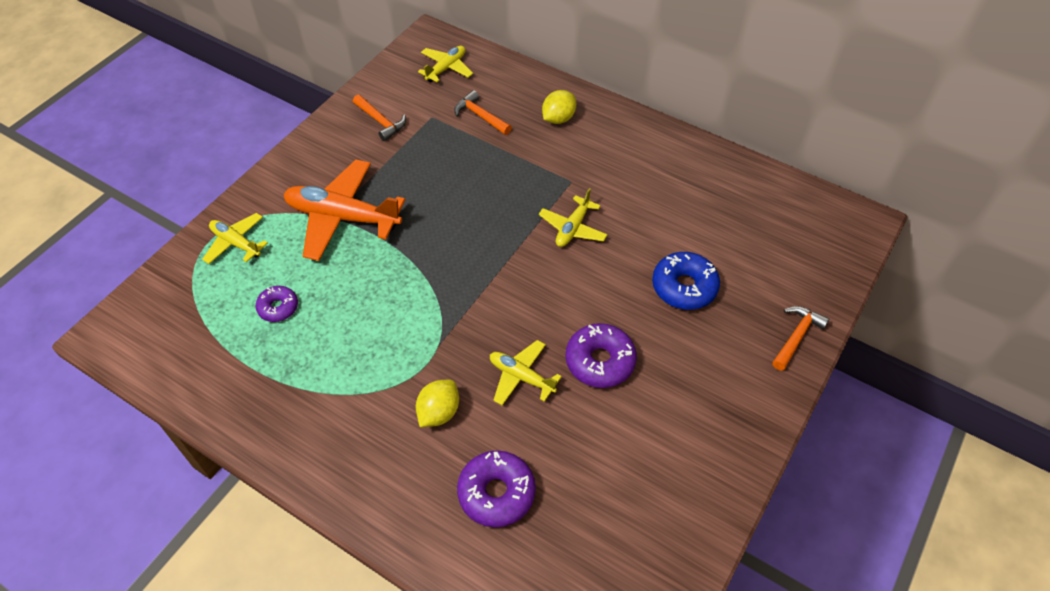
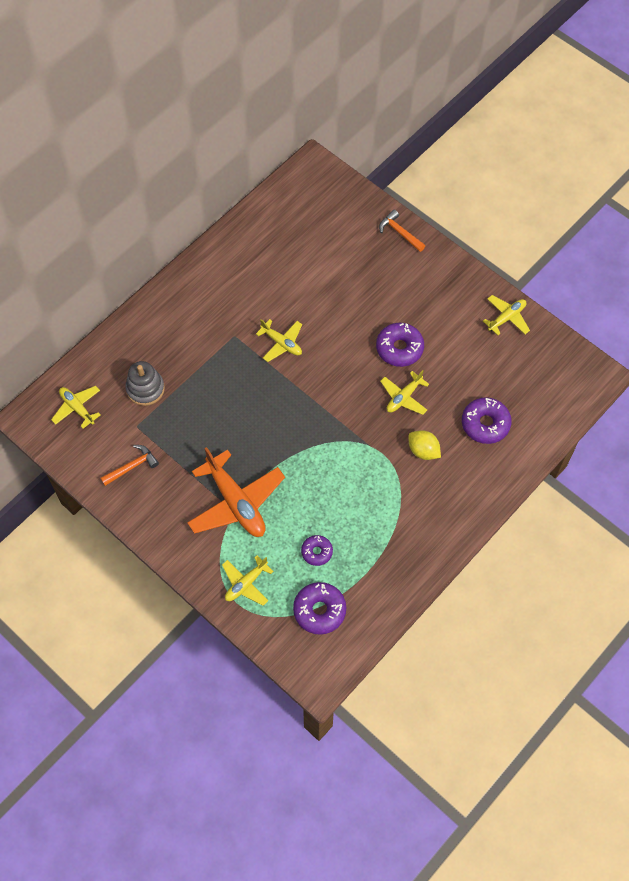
camera: 80 degrees left, 10 degrees up
orange plane [283,160,405,261] -> orange plane turned 60 degrees counterclockwise [187,447,285,537]
orange hammer [454,90,512,135] -> grey stacking toy [125,361,165,406]
yellow lemon [542,90,576,124] -> none
blue donut [652,252,720,310] -> none
none -> purple donut [293,582,346,635]
none -> yellow plane [483,295,530,335]

